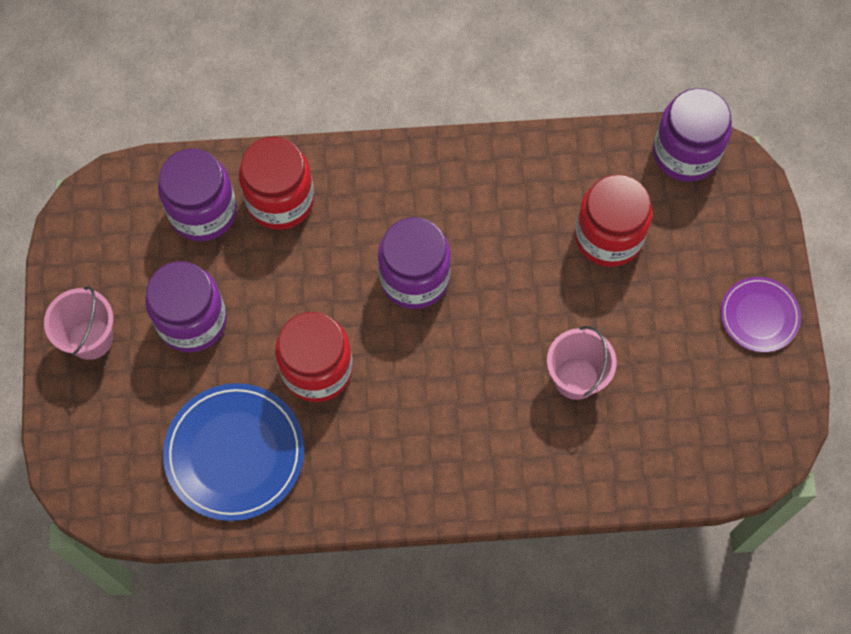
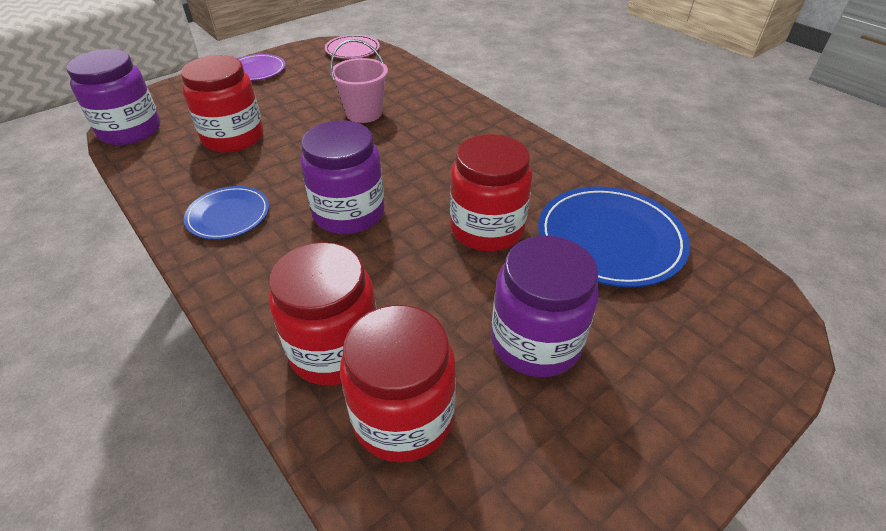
camera: 125 degrees left, 25 degrees down
pink bucket [44,286,114,360] -> none
purple jar [158,148,237,241] -> red jar [340,305,456,462]
none -> blue plate [184,186,269,240]
none -> pink plate [325,35,380,59]

